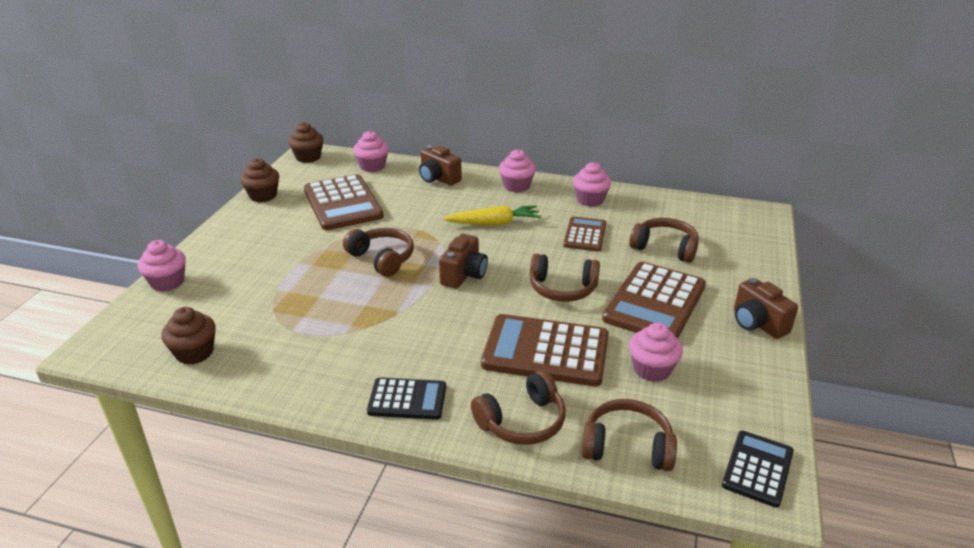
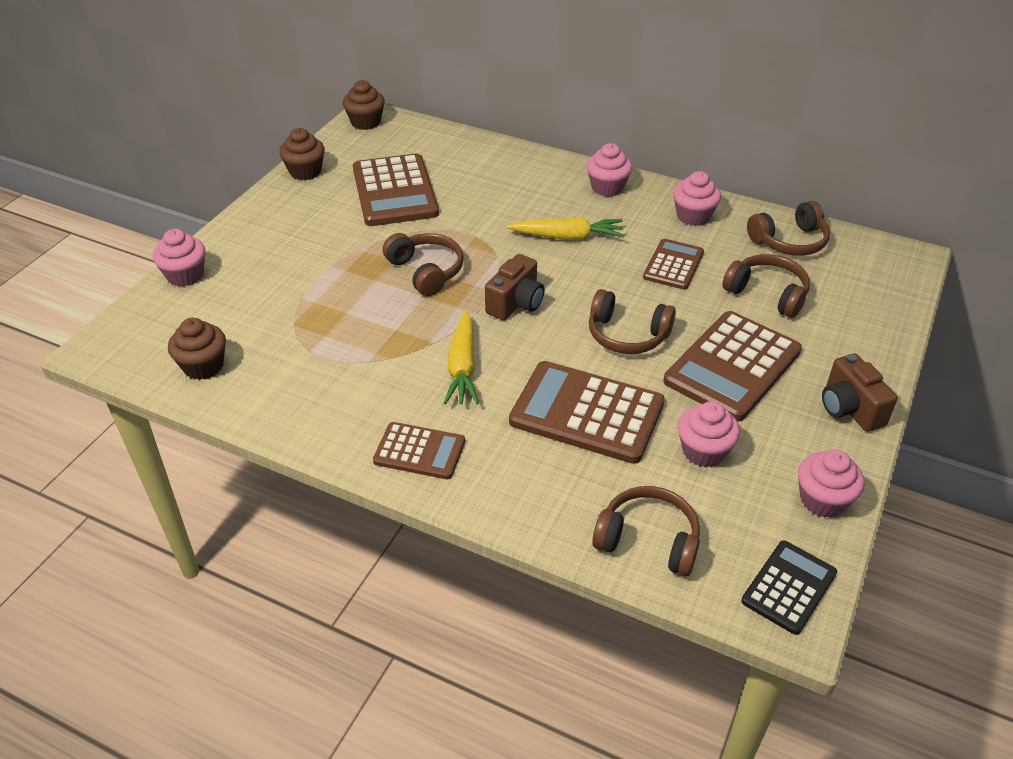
camera: 10 degrees right, 10 degrees up
pink cupcake [353,131,389,172] -> pink cupcake moved to [798,450,864,518]
black calculator [367,377,446,420] -> brown calculator [373,422,465,479]
brown camera [419,145,462,186] -> none
brown headphones [471,370,566,445] -> brown headphones moved to [747,201,830,256]
none -> yellow carrot [444,310,479,405]

